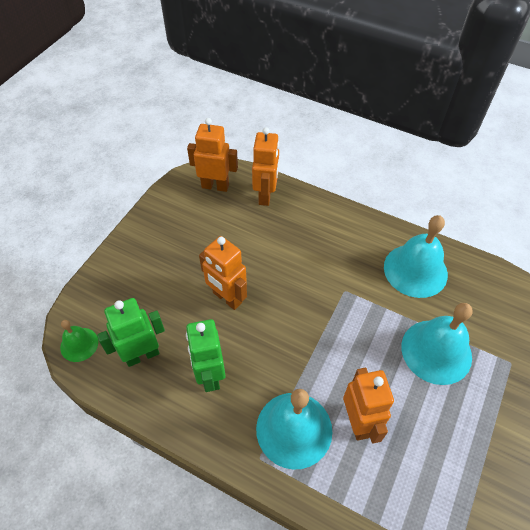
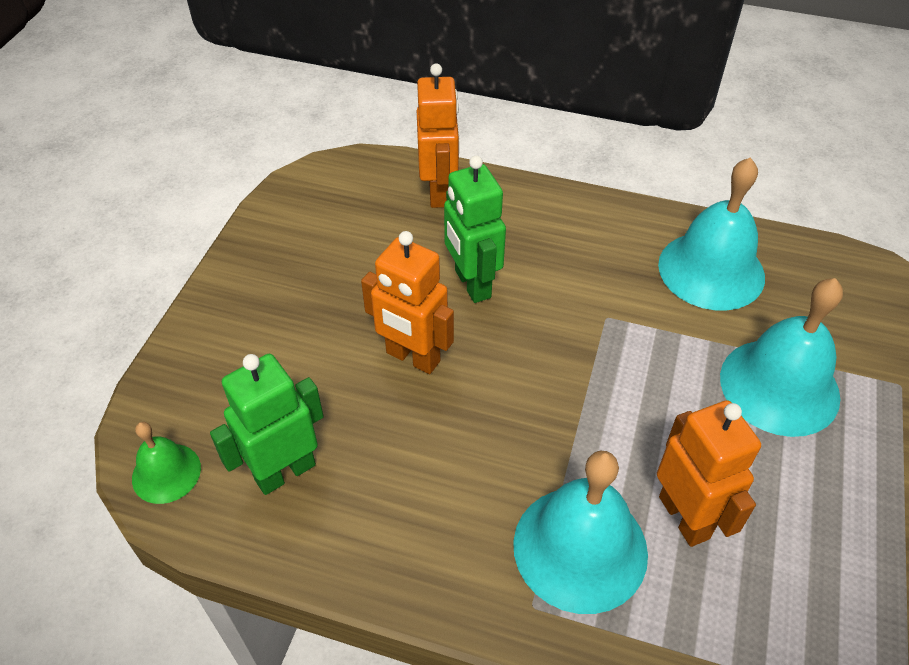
camera: 10 degrees left, 5 degrees down
green robot [186,319,226,392] -> green robot moved to [444,155,506,303]
orange robot [187,118,238,192] -> none

